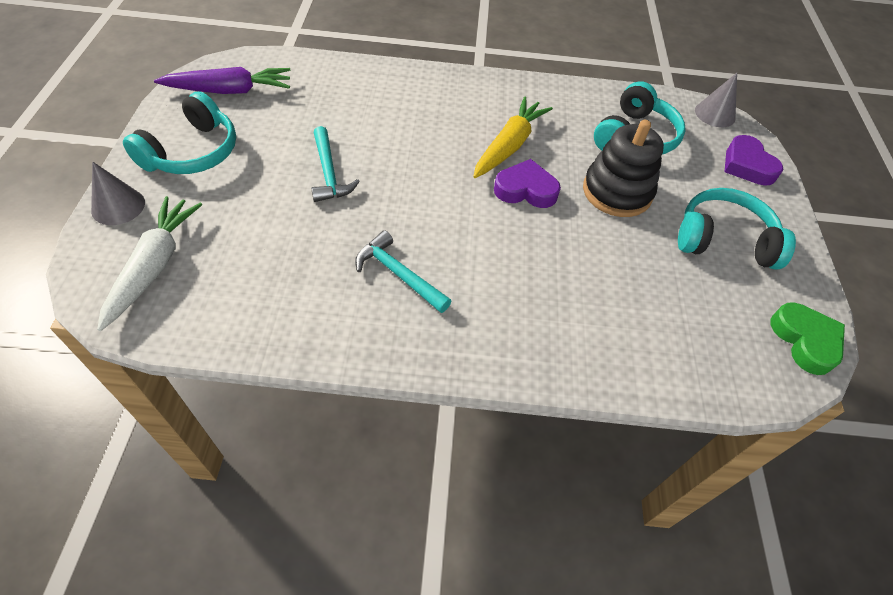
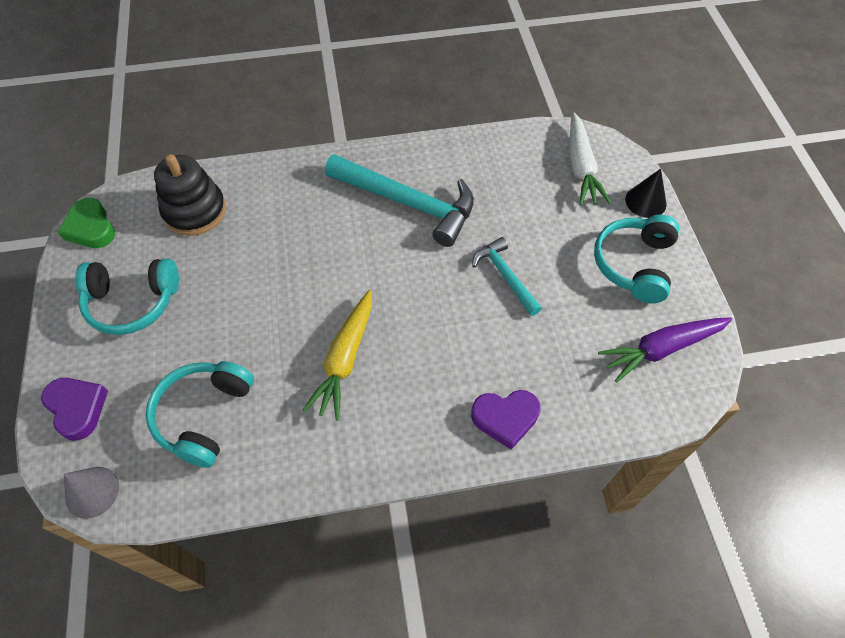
camera: 170 degrees right, 5 degrees up
grey cone [91,162,145,225] -> black cone [625,169,667,218]
turquoise hammer [355,230,452,313] -> turquoise hammer [325,154,474,247], size x1.83
purple heart [494,159,561,208] -> purple heart moved to [471,390,541,450]
black stacking toy [583,120,664,217] -> black stacking toy moved to [154,154,226,236]

